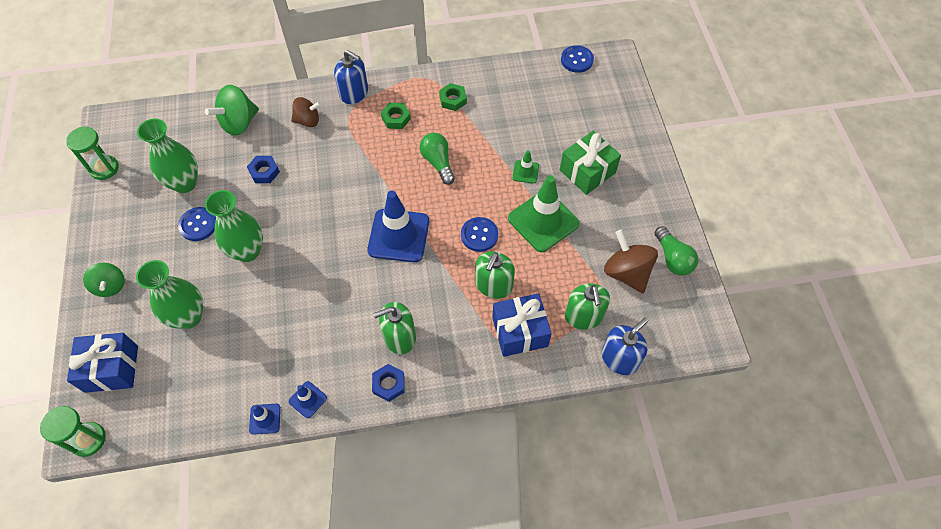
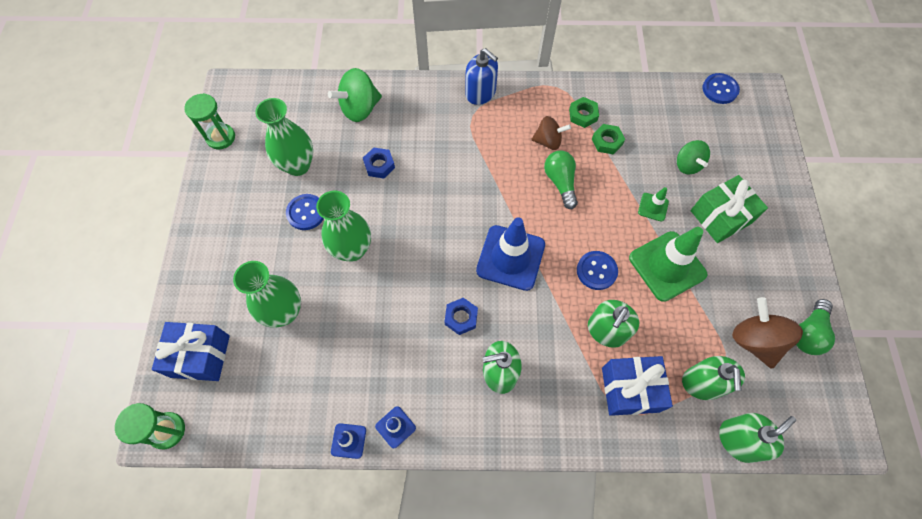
camera: 10 degrees right, 5 degrees up
green spinning top [83,263,125,297] -> green spinning top moved to [677,140,710,174]
brown spinning top [291,97,321,127] -> brown spinning top moved to [531,116,571,150]
blue nut [372,364,405,402] -> blue nut moved to [444,298,478,335]
green nut [381,103,411,129] -> green nut moved to [592,124,625,155]
blue soap dispenser [602,317,648,375] -> green soap dispenser [719,413,796,463]
green light bulb [655,226,698,276] -> green light bulb turned 45 degrees clockwise [796,299,835,355]

